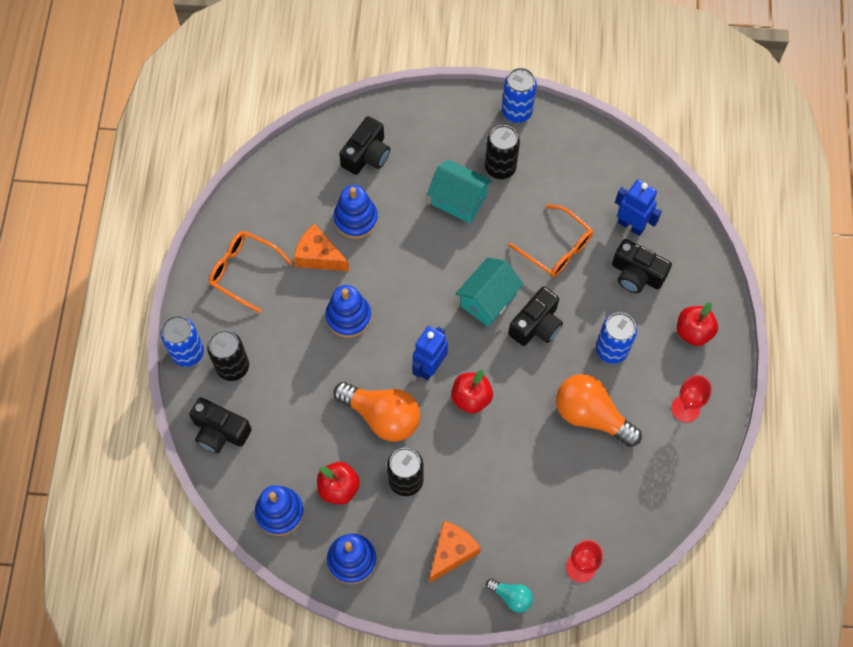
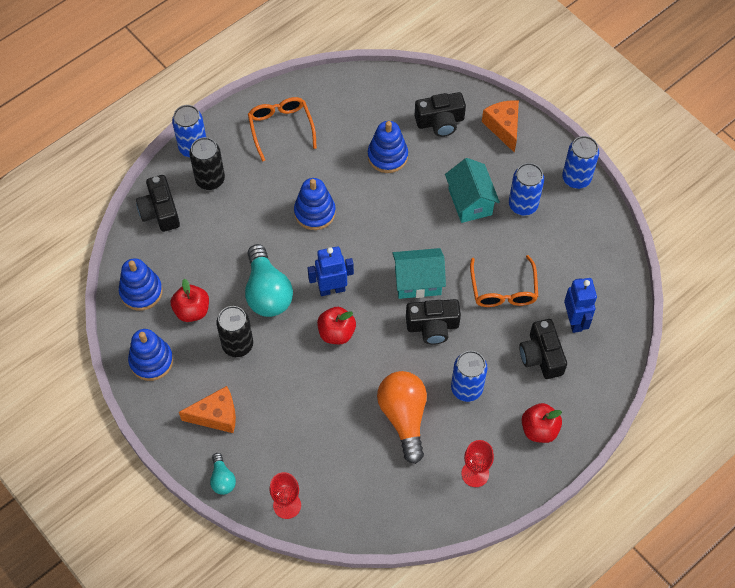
camera: 45 degrees right, 5 degrees down
orange cheese [294,223,349,271] -> orange cheese moved to [482,100,519,153]
orange light bulb [334,382,421,442] -> turquoise light bulb [245,244,293,317]
black can [485,125,520,179] -> blue can [509,163,544,215]

